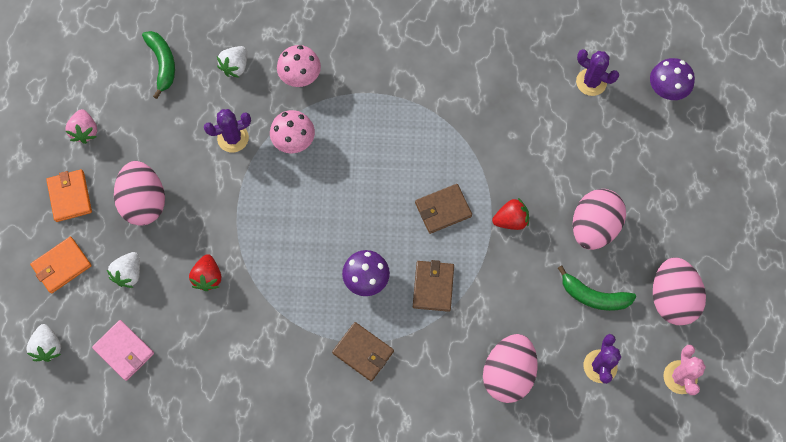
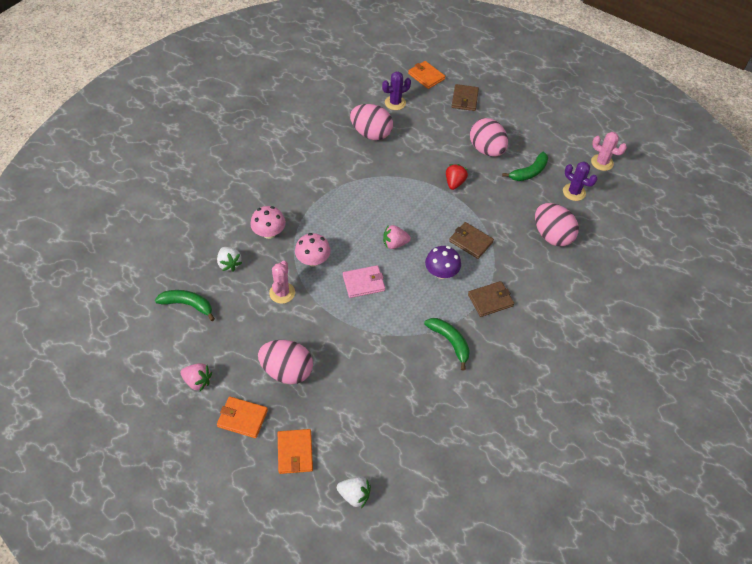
camera: 60 degrees left, 15 degrees down
pink wallet [92,320,154,381] -> pink wallet moved to [343,265,385,298]
white strawberry [107,252,140,288] -> none
red strawberry [189,254,221,291] -> none
purple cactus [204,109,251,153] -> pink cactus [269,261,295,304]
brown wallet [415,184,472,234] -> brown wallet moved to [452,84,479,111]
purple mushroom [650,58,695,100] -> orange wallet [408,61,445,89]
pink egg [653,257,706,325] -> pink egg moved to [350,104,393,140]
none -> pink strawberry [383,225,411,249]
none -> green banana [424,318,470,371]

